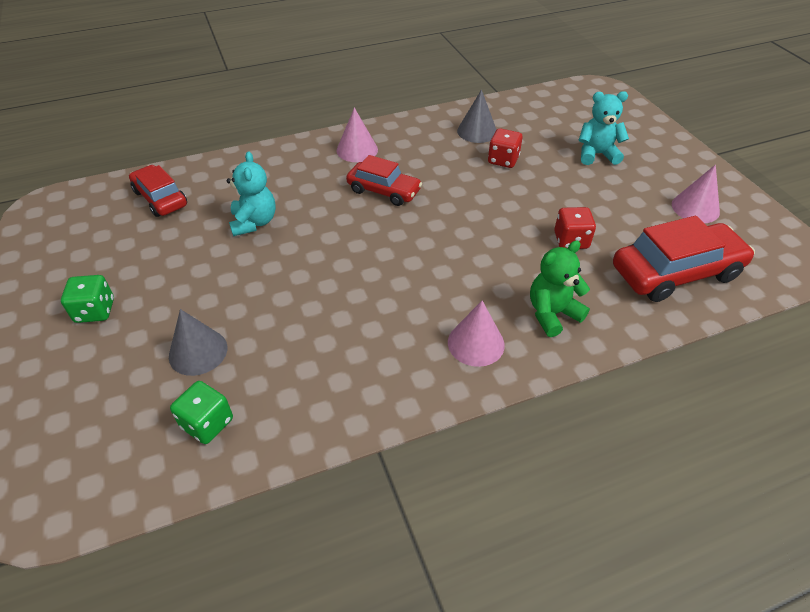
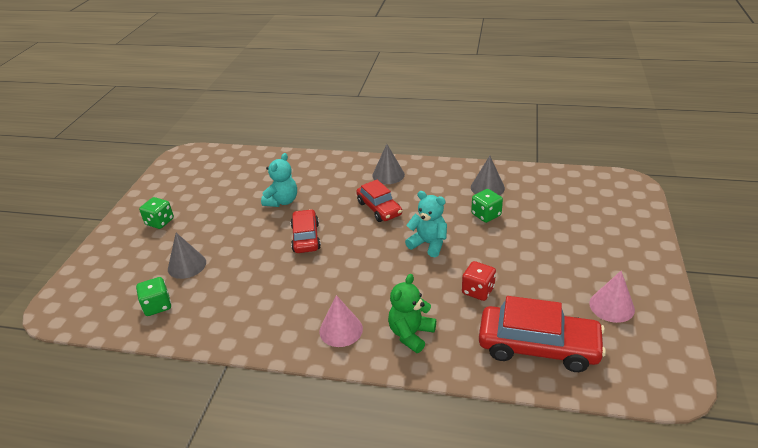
camera: 35 degrees right, 10 degrees down
red car [129,165,187,217] -> red car moved to [291,209,321,253]
pink cone [337,108,378,162] -> grey cone [372,144,405,184]
red dice [488,128,523,168] -> green dice [471,189,503,223]
green teddy bear [530,240,590,337] -> green teddy bear turned 60 degrees counterclockwise [388,274,436,353]
turquoise teddy bear [579,91,629,165] -> turquoise teddy bear moved to [405,191,447,257]

